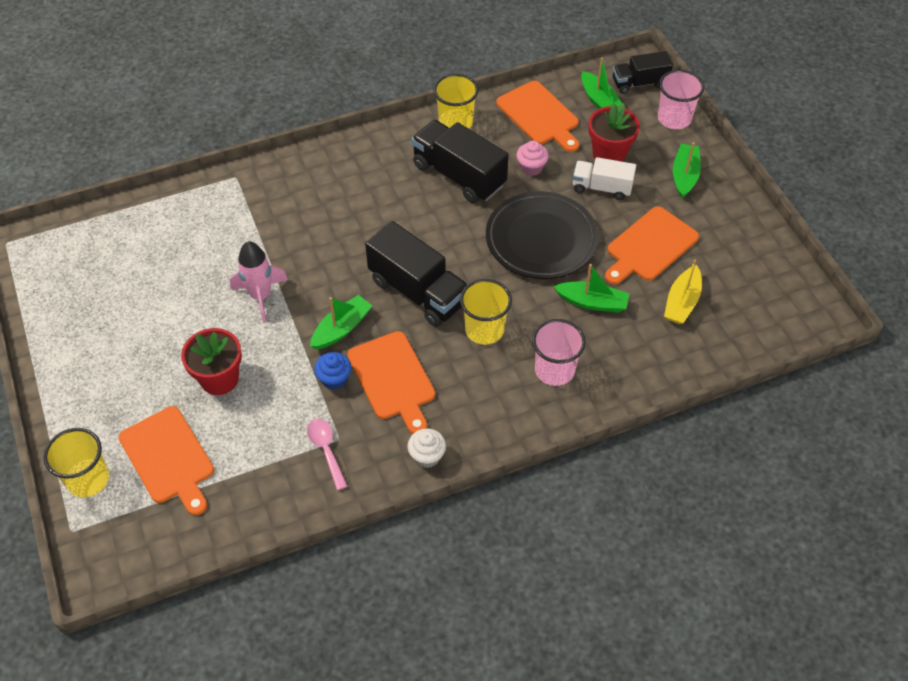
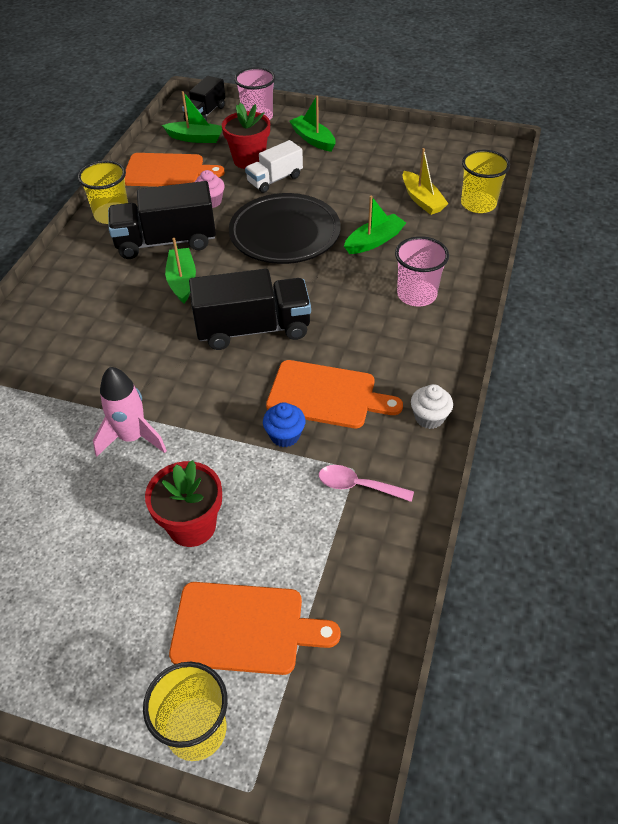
camera: 50 degrees left, 5 degrees down
green boat [310,295,372,349] -> green boat moved to [165,238,196,304]
yellow cup [460,279,512,345] -> yellow cup moved to [461,150,510,213]
orange cutting board [605,206,699,285] -> none

